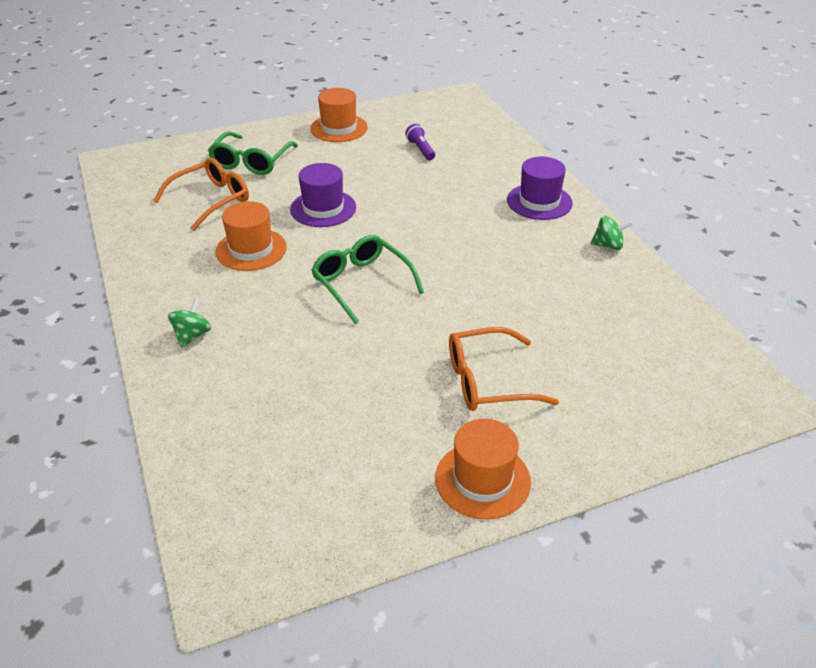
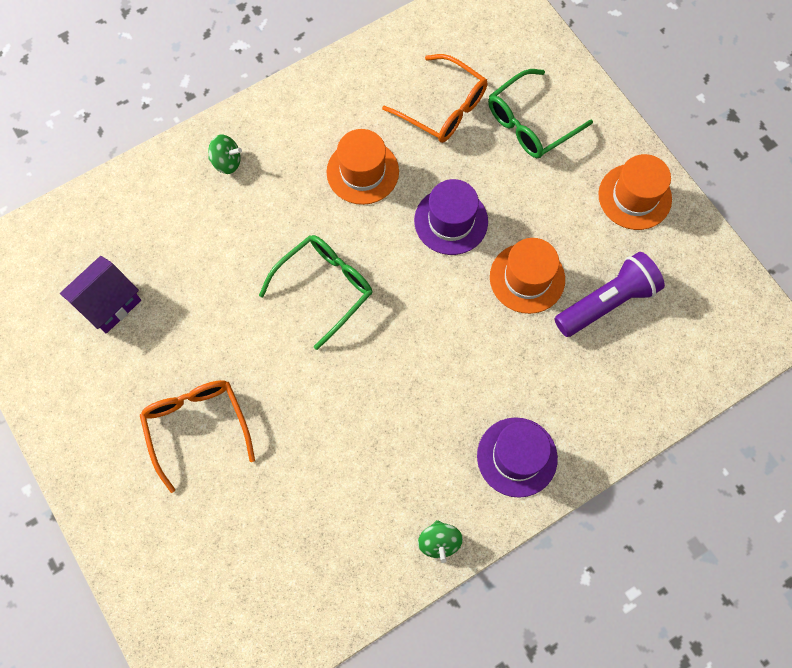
camera: 80 degrees right, 30 degrees up
green glasses [208,131,298,175] -> green glasses turned 45 degrees counterclockwise [488,69,593,158]
purple flashlight [405,124,435,160] -> purple flashlight [554,252,665,337], size x1.85
orange hat [435,419,531,520] -> orange hat moved to [490,238,565,314]
none -> purple house [60,256,141,334]

